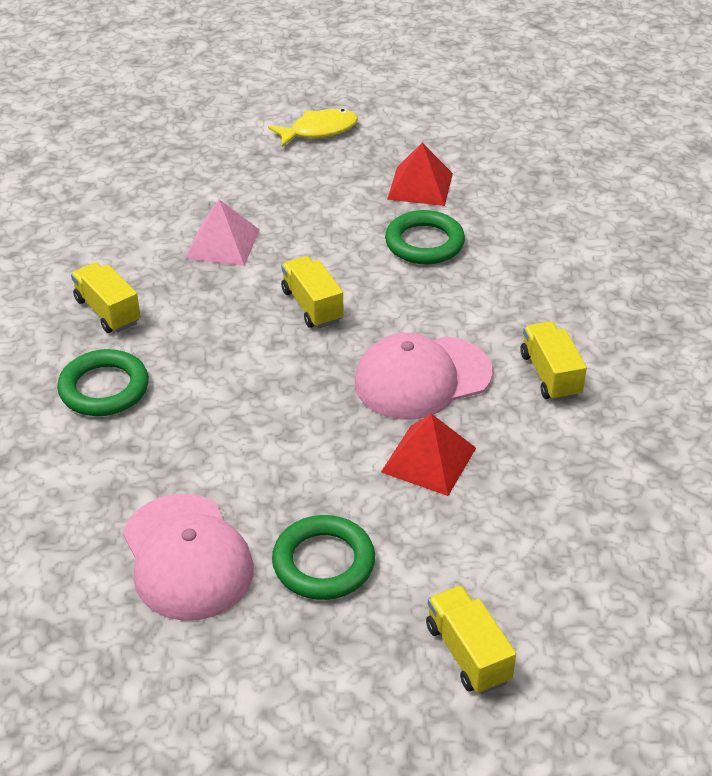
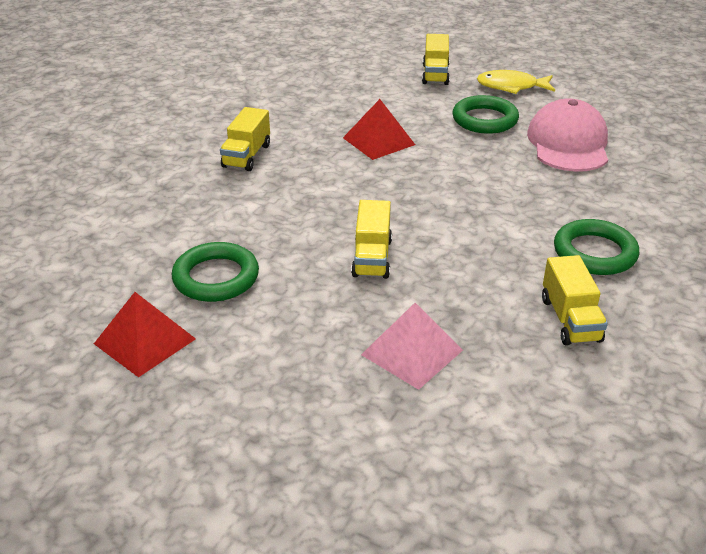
camera: 150 degrees left, 5 degrees down
yellow fish [268,109,358,147] -> yellow fish moved to [477,70,555,94]
pink cap [355,333,493,419] -> none

